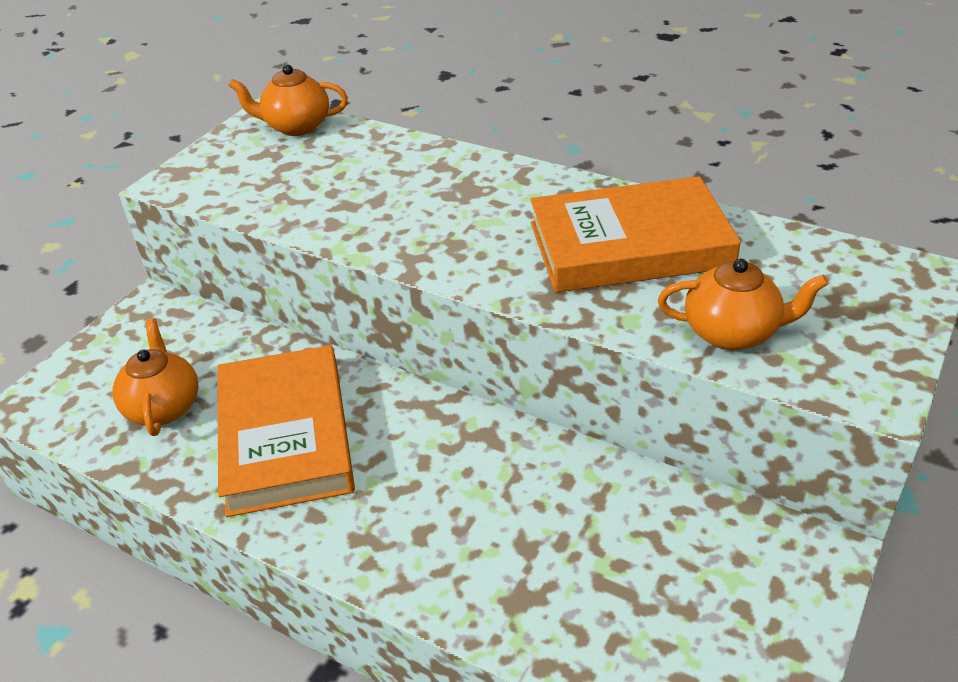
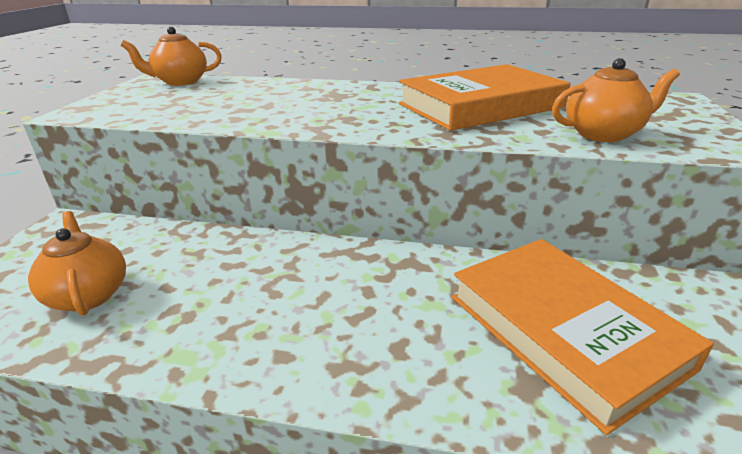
camera: 20 degrees left, 10 degrees down
orange book [217,345,355,517] -> orange book moved to [452,239,714,435]

